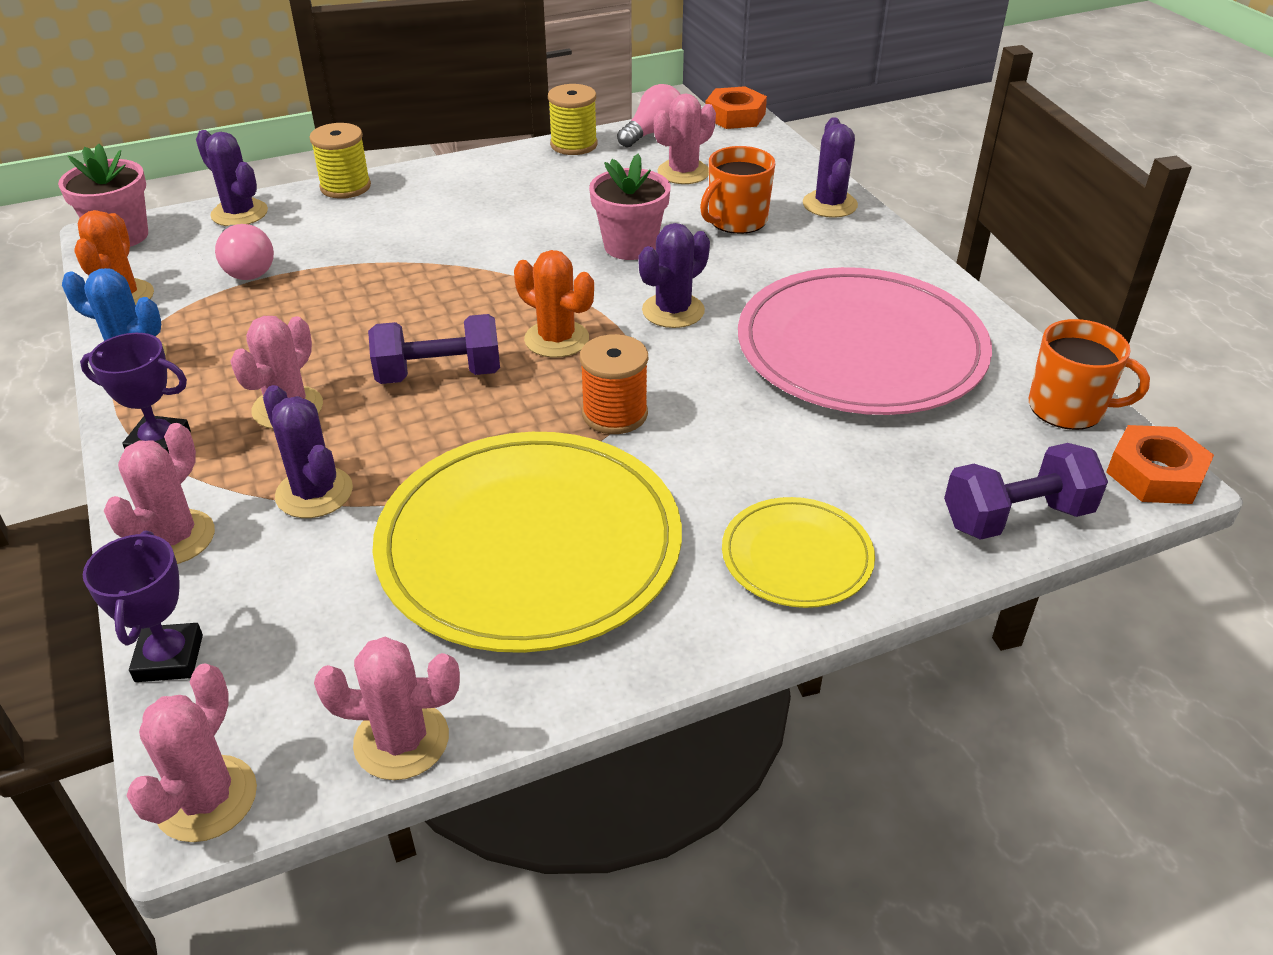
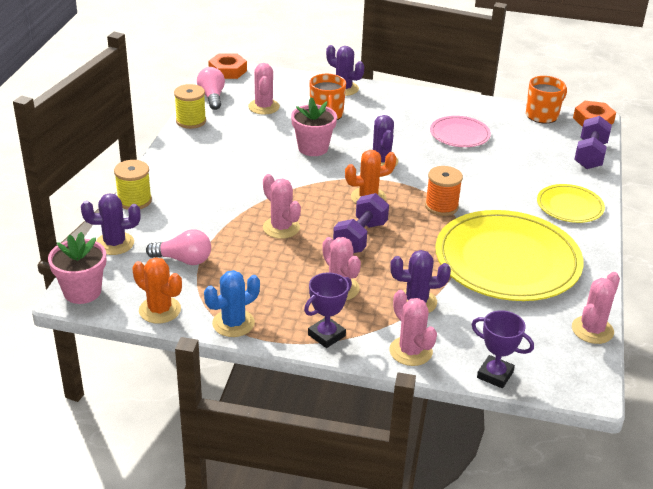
camera: 55 degrees left, 5 degrees down
pink cactus [127,663,257,842] -> pink cactus moved to [263,174,301,239]
pink plate [738,267,992,415] -> pink plate [430,116,491,147], size x0.49

